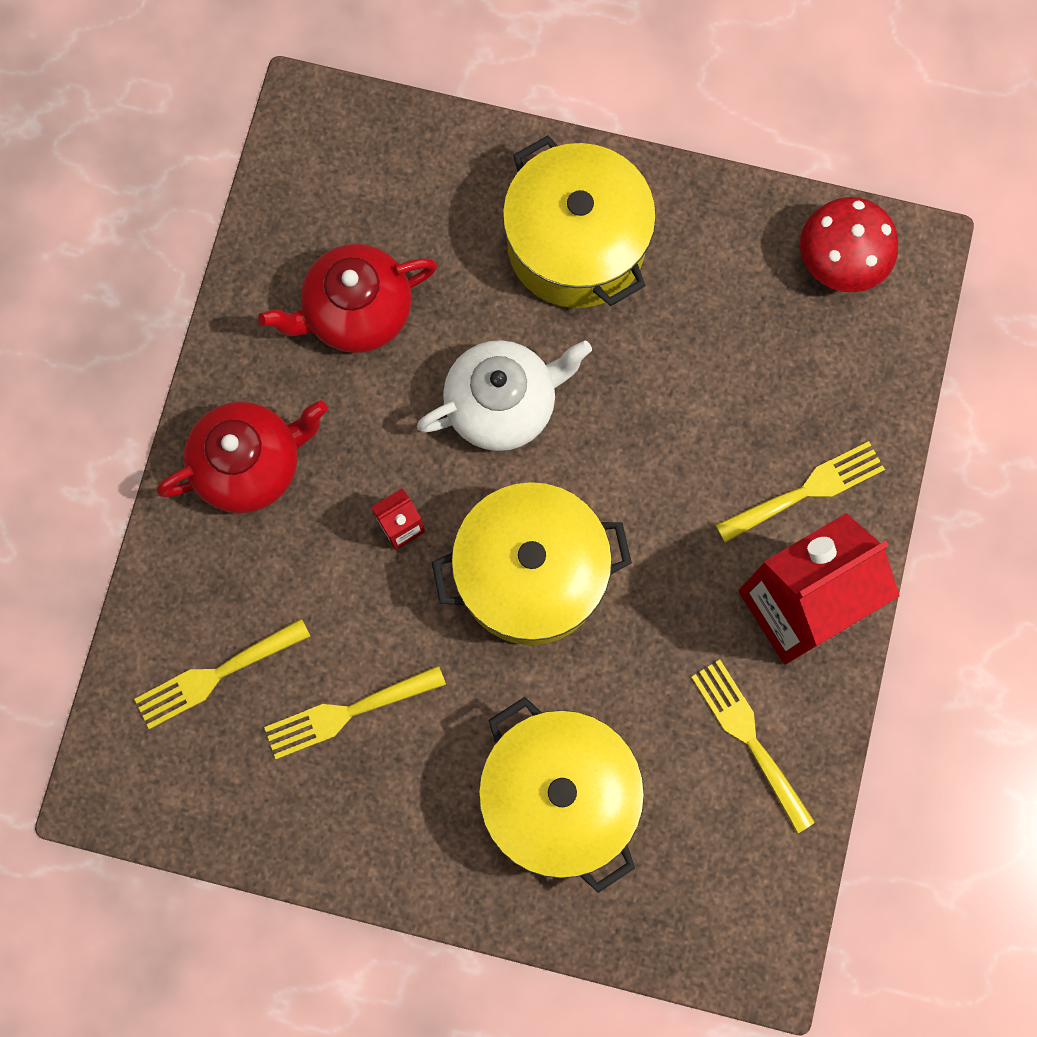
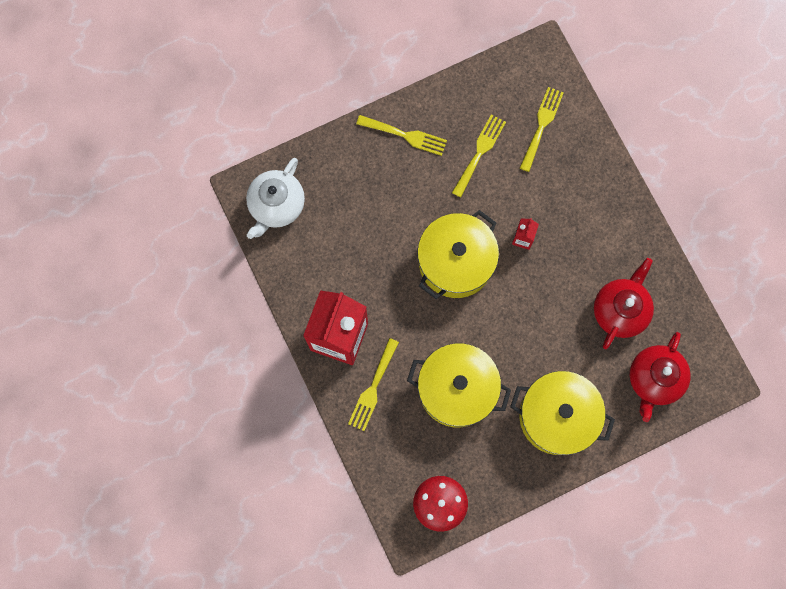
camera: 140 degrees right, 0 degrees up
red teapot [157,400,328,513] -> red teapot moved to [630,332,691,422]
white teapot [417,340,592,451] -> white teapot moved to [246,158,305,239]
yellow pot [479,697,644,893] -> yellow pot moved to [407,343,511,427]
yellow fork [691,660,815,833] -> yellow fork moved to [356,115,447,156]

